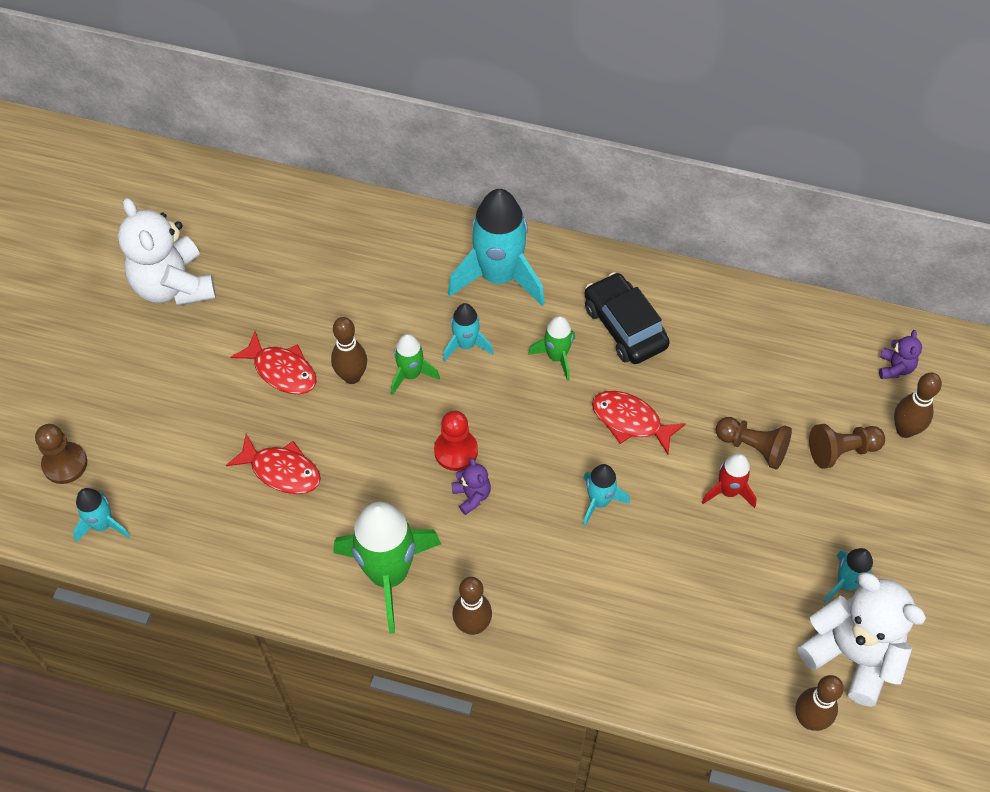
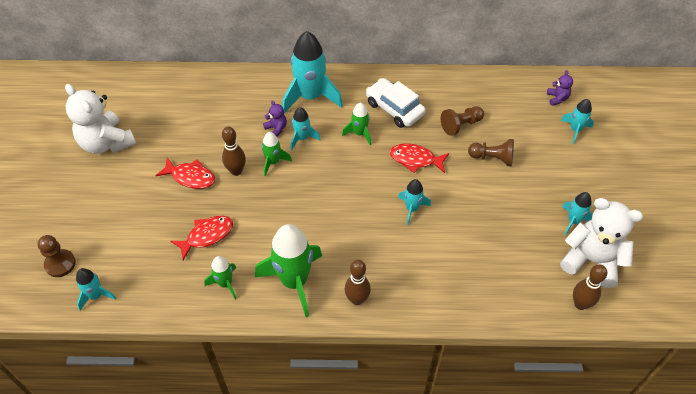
camera: 15 degrees left, 5 degrees down
red fish [226,434,321,494] -> red fish turned 45 degrees counterclockwise [170,216,233,260]
red pawn [434,411,478,471] -> none
purple teddy bear [452,458,491,515] -> purple teddy bear moved to [263,100,287,137]
black car [584,272,670,364] -> white car [366,78,426,128]
red rocket [702,453,757,508] -> none
brown pawn [809,424,885,469] -> brown pawn moved to [441,106,484,136]
brown bowling pin [894,373,942,438] -> turquoise rocket [561,99,594,144]
none -> green rocket [204,256,237,300]

